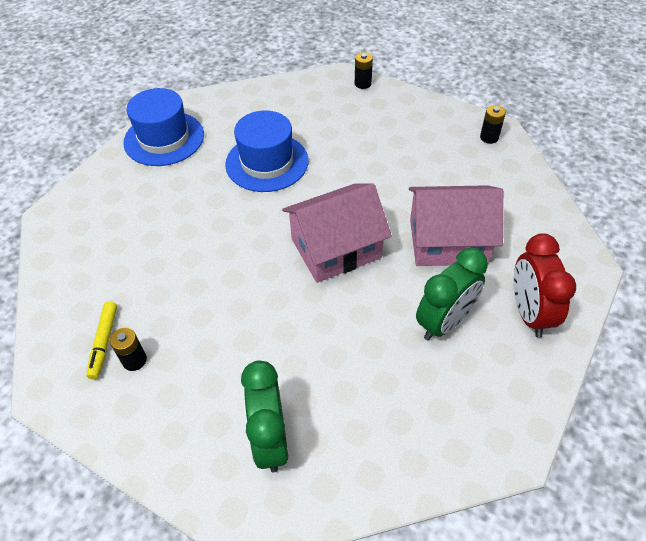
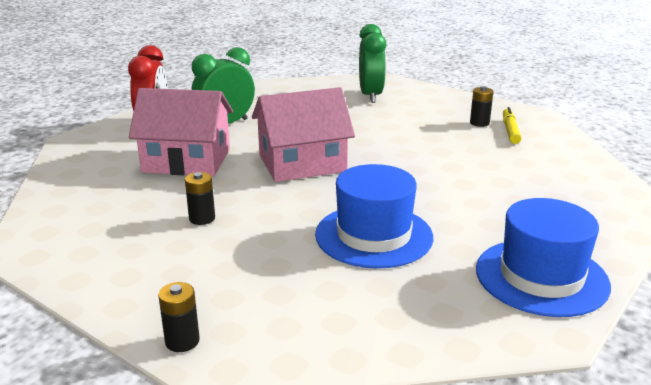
camera: 175 degrees left, 25 degrees down
black battery [480,105,506,144] -> black battery moved to [185,172,215,225]

